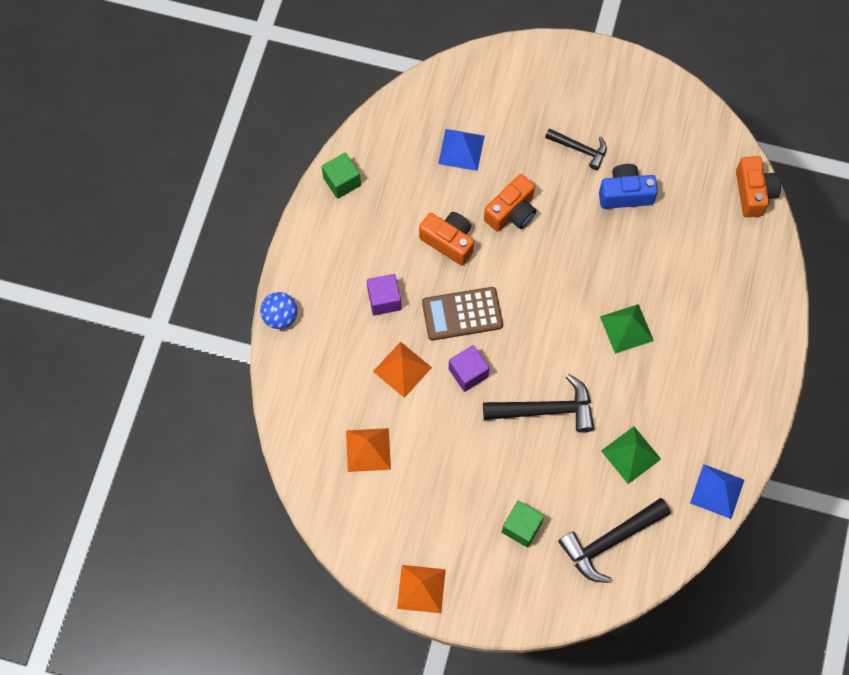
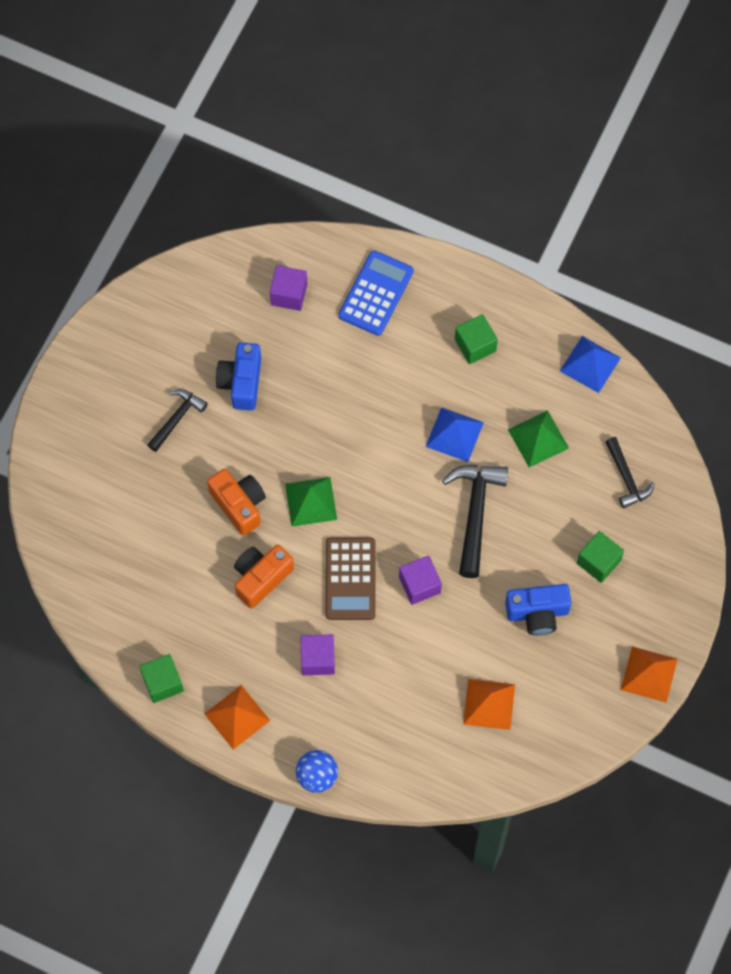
camera: 80 degrees left, 0 degrees up
orange pyramid [373,342,432,398] -> orange pyramid moved to [204,685,271,750]
blue pyramid [438,129,485,171] -> blue pyramid moved to [426,407,484,462]
black hammer [558,498,671,583] -> black hammer [605,437,655,508], size x0.61
green pyramid [600,304,654,354] -> green pyramid moved to [285,477,337,527]
orange camera [736,156,781,217] -> none
none -> purple cube [270,265,307,311]
none -> blue calculator [338,250,414,336]
none -> green cube [455,314,498,364]
none -> blue camera [505,584,572,635]

